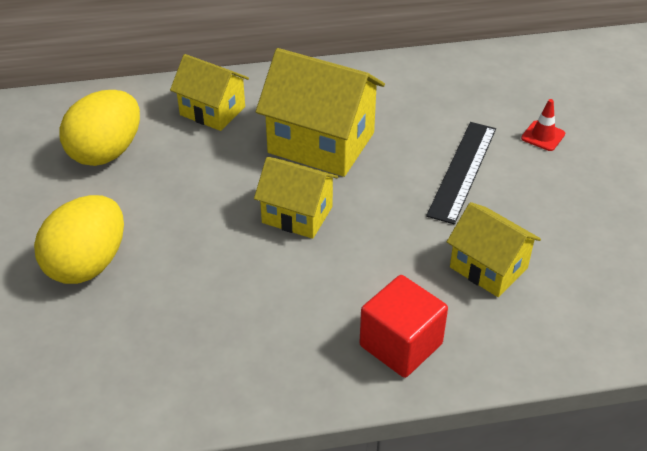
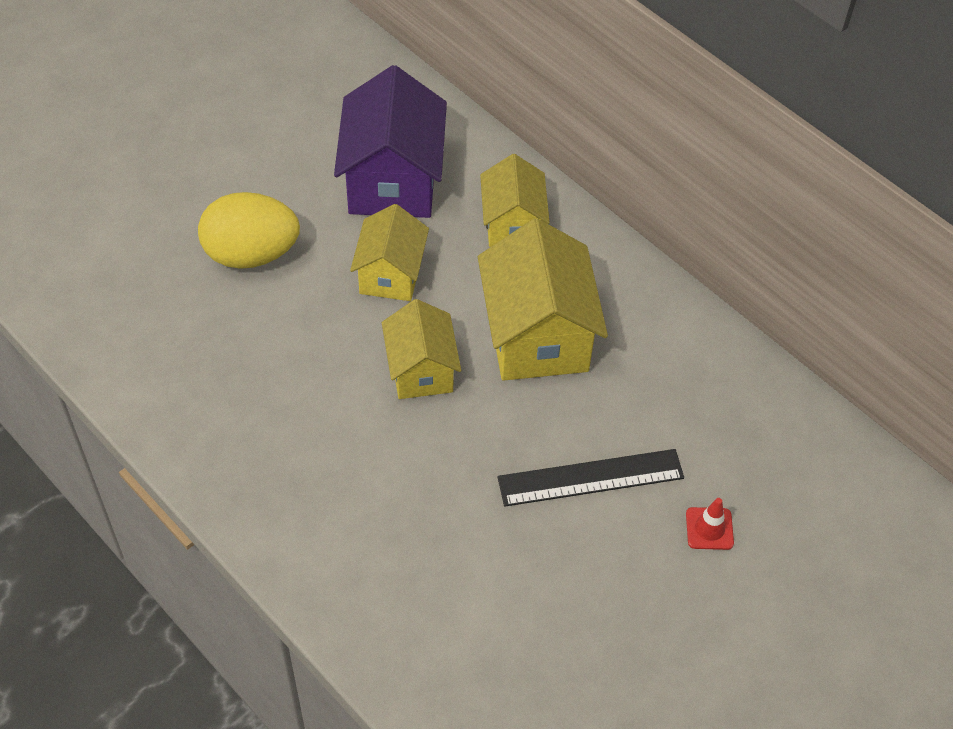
camera: 55 degrees right, 10 degrees up
yellow egg [59,90,140,166] -> purple house [334,65,447,218]
red cube [359,275,448,378] -> none
yellow house [447,202,541,297] -> yellow house moved to [350,204,429,301]

